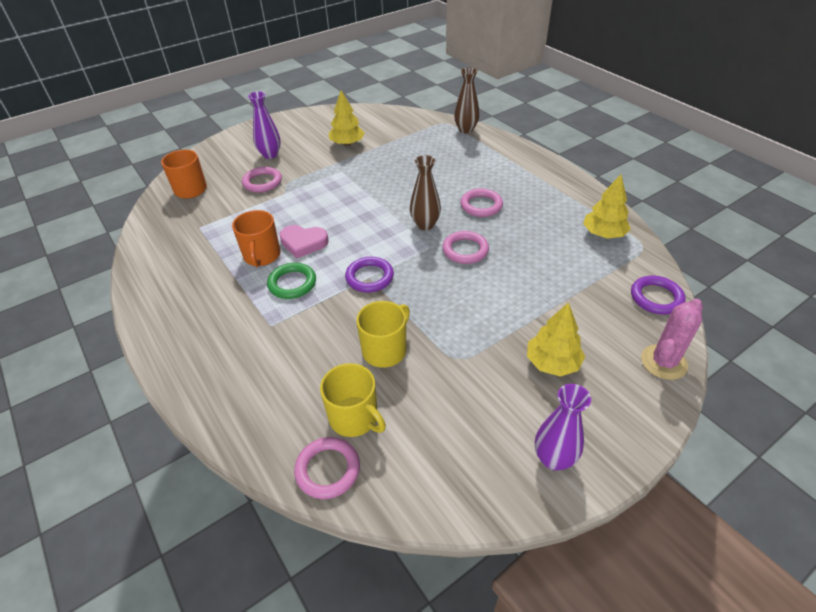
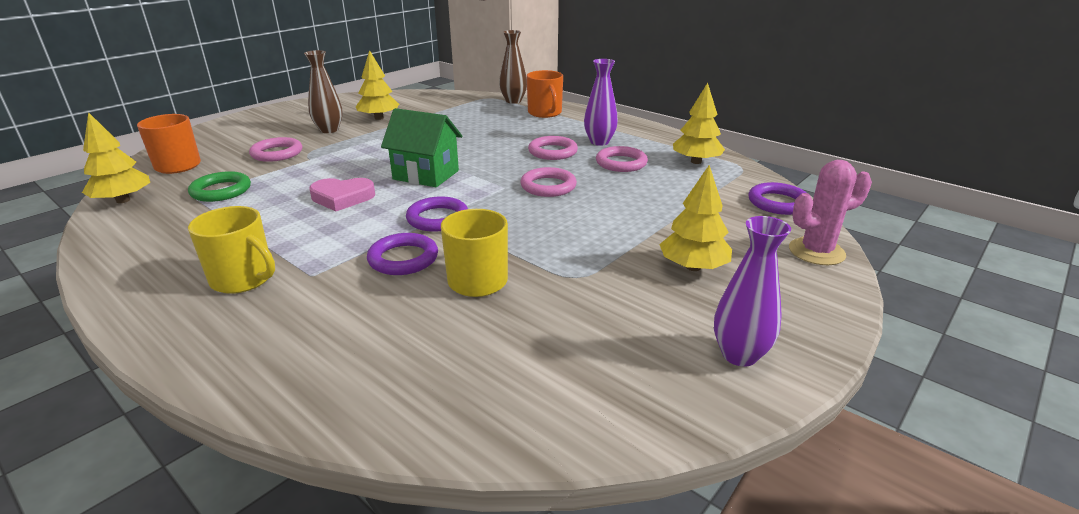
camera: 15 degrees left, 15 degrees down
orange mug [232,210,281,267] -> orange mug moved to [527,70,563,118]
purple vase [248,91,281,159] -> purple vase moved to [584,59,618,146]
green ring [267,263,316,299] -> green ring moved to [188,171,251,202]
pink ring [294,437,360,499] -> pink ring moved to [596,146,648,172]
yellow mug [320,363,386,437] -> yellow mug moved to [188,206,275,294]
brown vase [410,155,441,230] -> brown vase moved to [304,50,343,133]
pink cactus [641,299,703,380] -> pink cactus turned 45 degrees clockwise [789,160,872,265]
none -> yellow tree [82,112,150,203]
none -> purple ring [367,233,438,275]
none -> green house [381,108,462,187]

